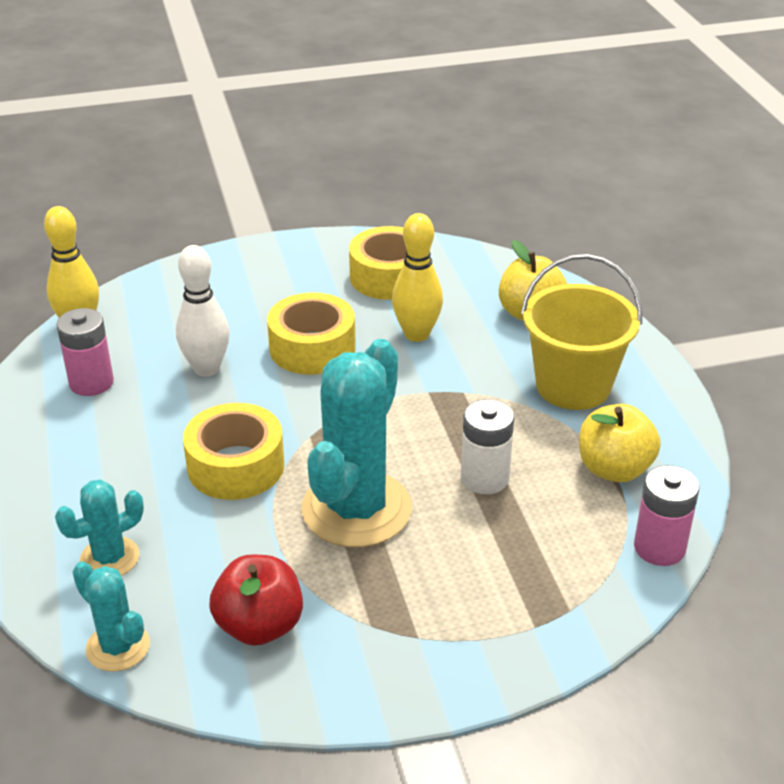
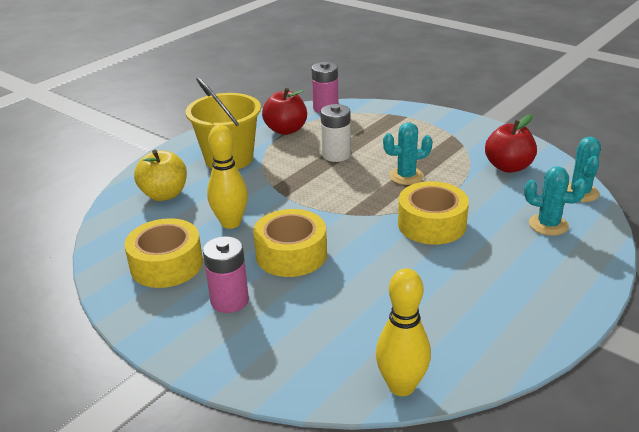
camera: 125 degrees left, 5 degrees down
pink battery [56,308,114,396] -> pink battery moved to [203,236,249,313]
white bowling pin [176,245,229,377] -> none
turquoise cactus [301,339,412,547] -> turquoise cactus [383,122,433,185], size x0.51
yellow apple [579,404,661,482] -> red apple [262,88,307,135]

